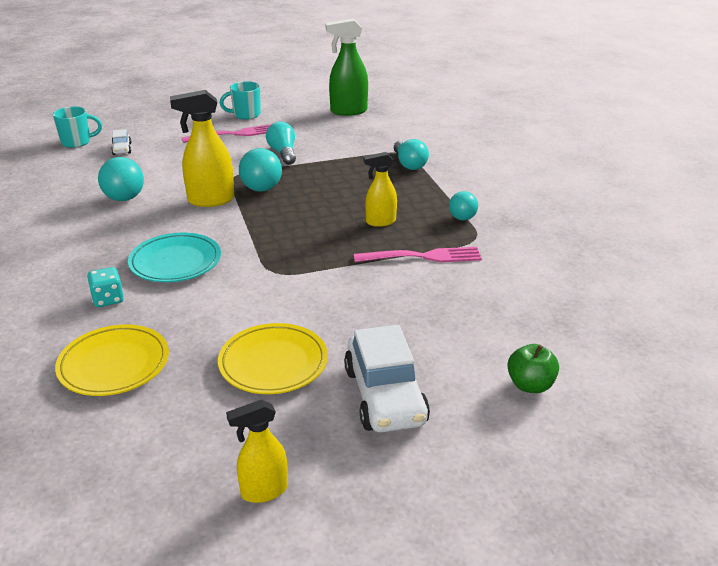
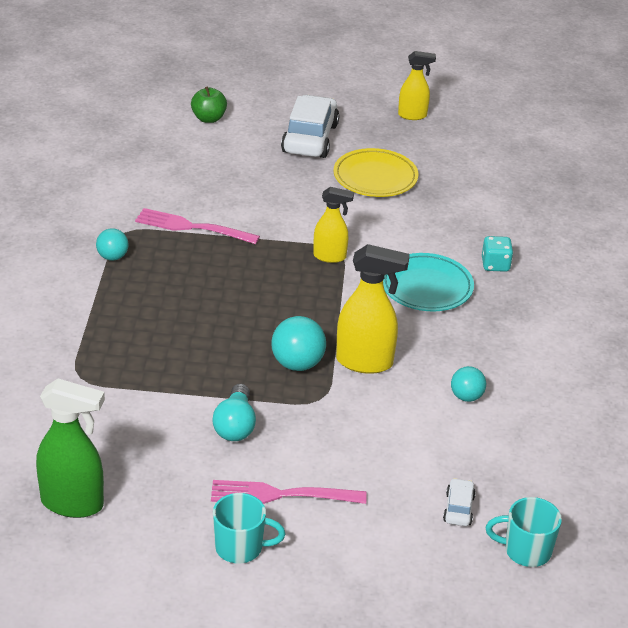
camera: 160 degrees left, 5 degrees up
yellow plate [55,324,169,396] -> none
turquoise ball [98,157,144,201] -> turquoise ball [451,366,486,402], size x0.64
yellow spray bottle [364,152,397,227] -> yellow spray bottle moved to [313,187,354,263]
turquoise light bulb [394,139,429,170] -> none

